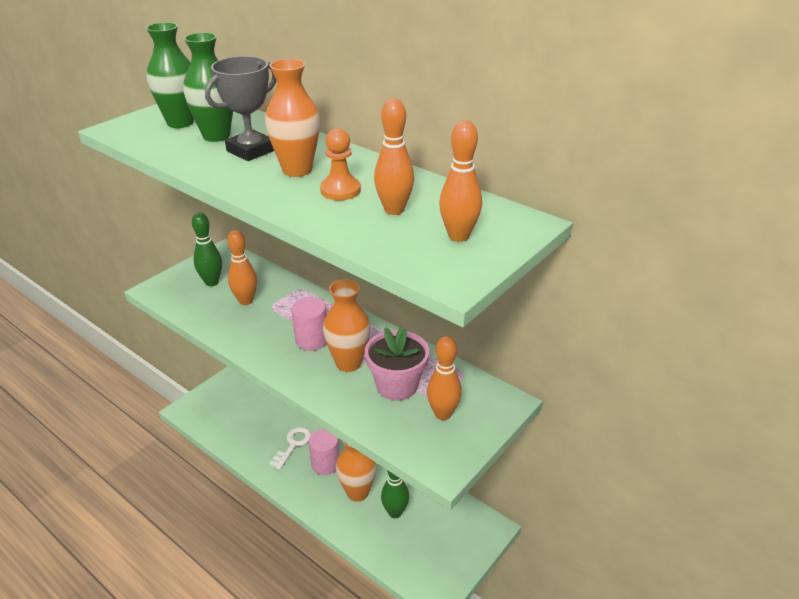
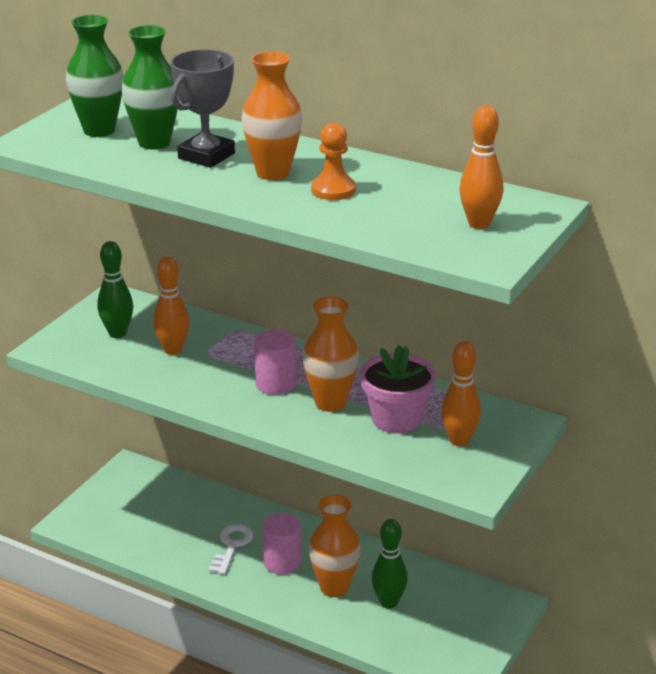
camera: 10 degrees left, 5 degrees down
orange bowling pin [374,99,414,215] -> none

